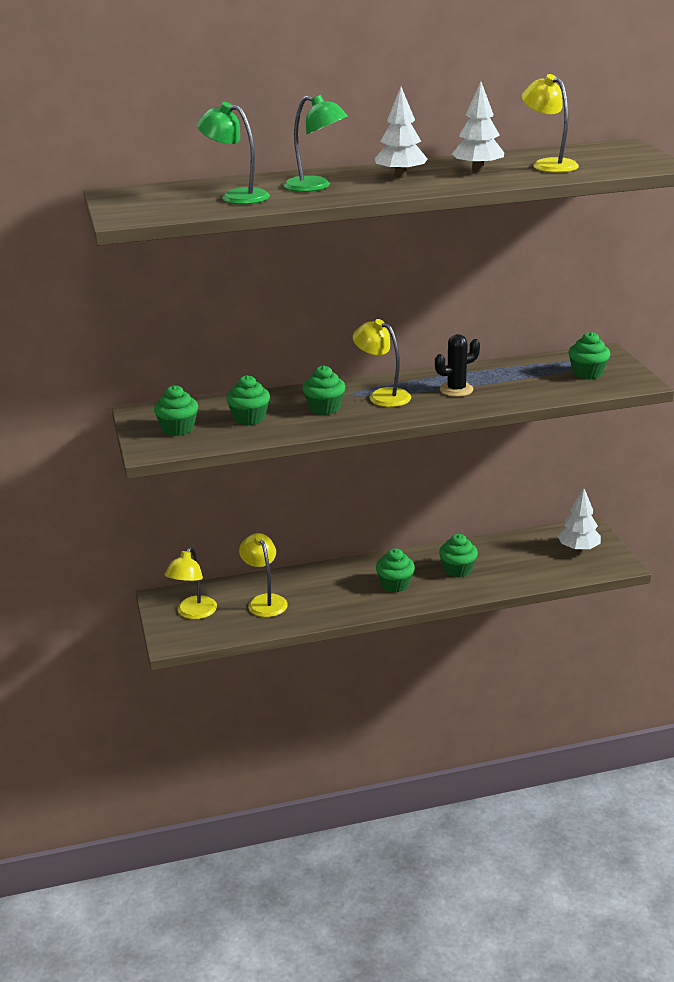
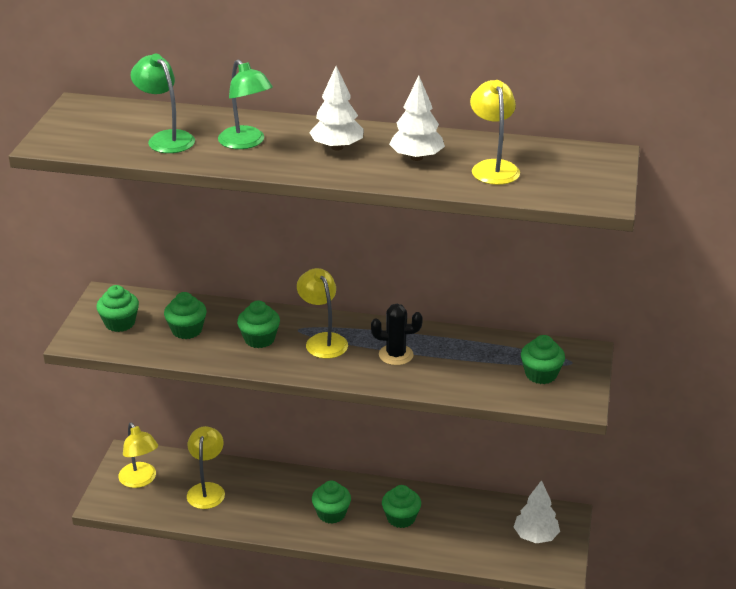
camera: 25 degrees right, 5 degrees up
yellow lamp [164,547,217,619] -> yellow lamp turned 75 degrees counterclockwise [118,422,158,488]

